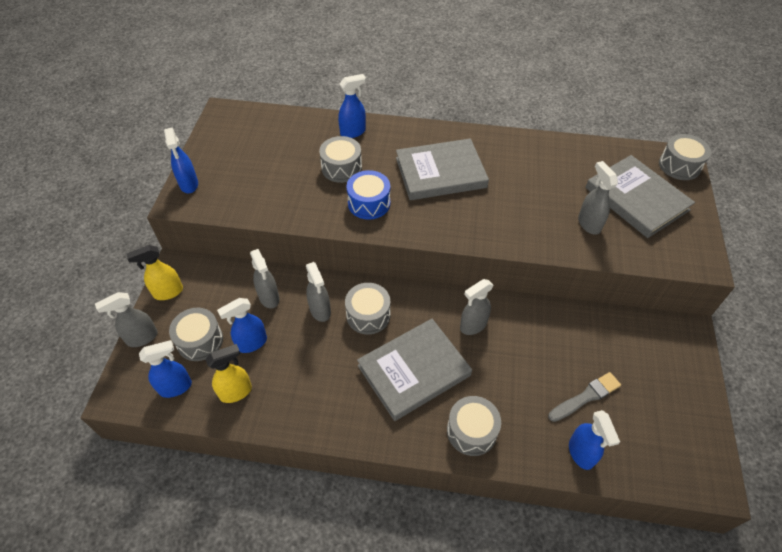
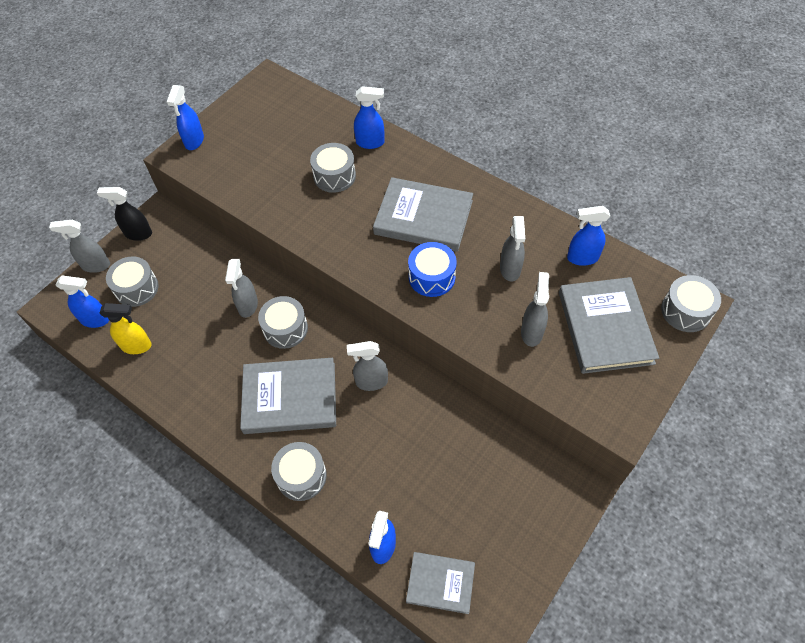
camera: 30 degrees right, 5 degrees up
yellow spray bottle [126,245,183,300] -> black spray bottle [97,187,152,241]
blue spray bottle [217,298,267,353] -> blue spray bottle moved to [567,206,610,266]
grey spray bottle [250,249,279,308] -> grey spray bottle moved to [500,216,525,282]
blue drum [346,170,390,220] -> blue drum moved to [408,242,457,297]
grey brush [548,372,621,422] -> none
none -> grey book [406,552,475,614]

